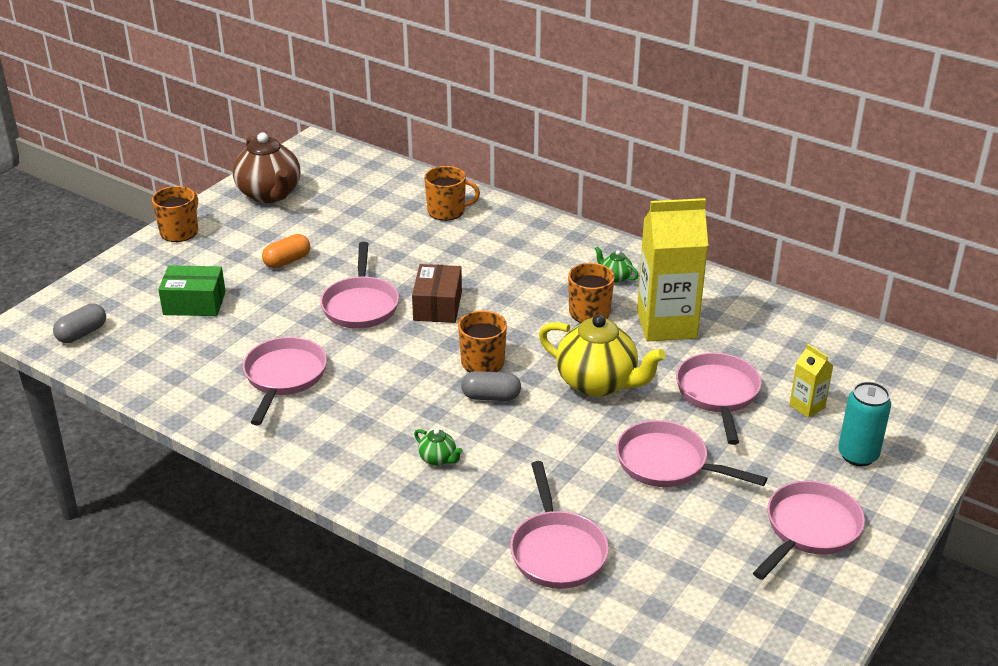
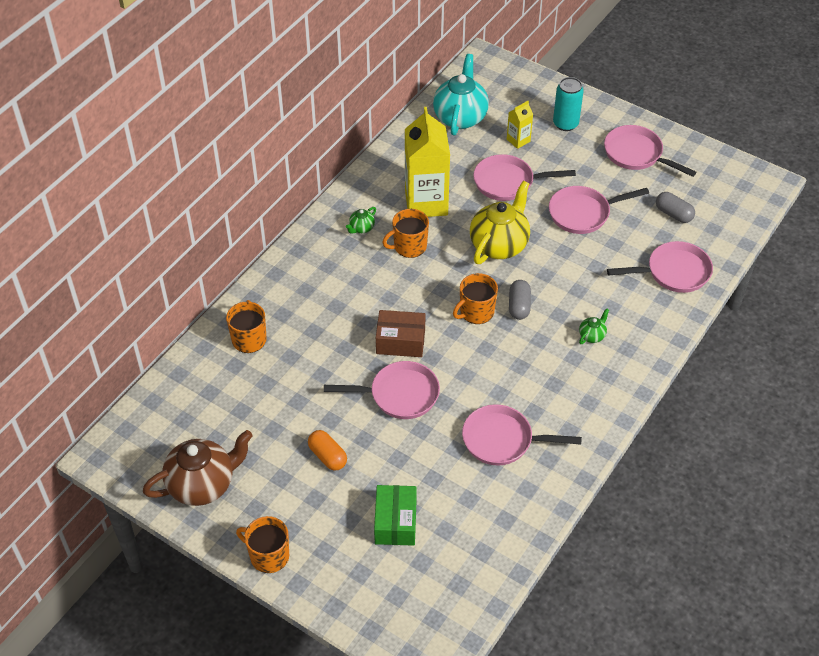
camera: 90 degrees left, 15 degrees up
grey capsule [53,304,106,343] -> grey capsule moved to [656,192,695,223]
pink pan [616,420,767,487] -> pink pan turned 45 degrees clockwise [549,186,649,234]
none -> turquoise teapot [433,54,489,135]

